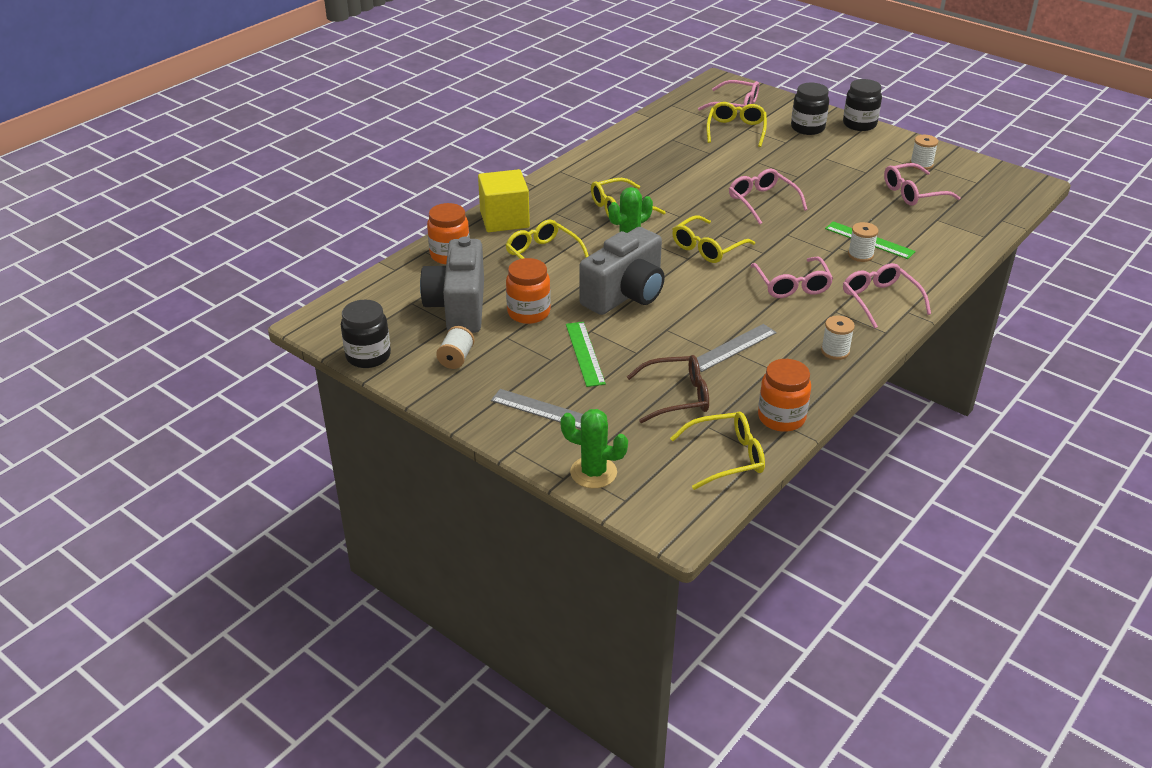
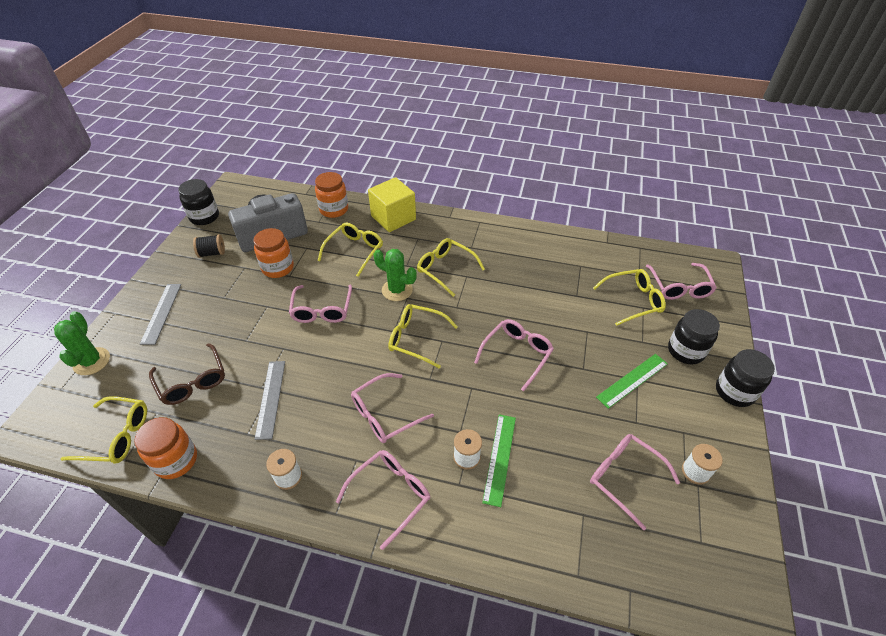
camera: 65 degrees right, 10 degrees up
white spool [436,326,475,369] -> black spool [193,235,225,258]
green ruler [566,322,606,387] -> green ruler moved to [596,354,668,409]
grey camera [579,227,665,315] -> pink glasses [289,285,352,323]
yellow glasses [670,412,765,490] -> yellow glasses turned 45 degrees counterclockwise [61,396,147,464]
grey ruler [697,324,777,372] -> grey ruler turned 60 degrees clockwise [254,361,285,440]

